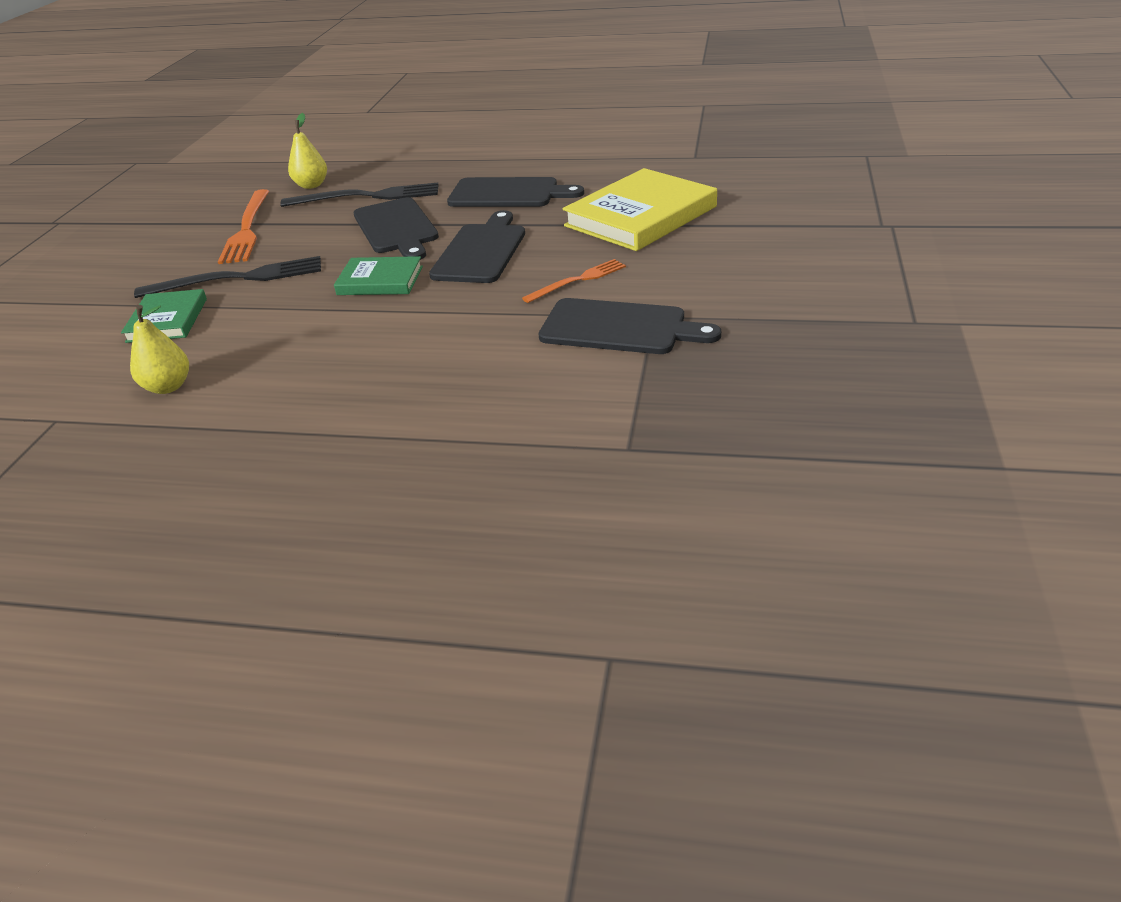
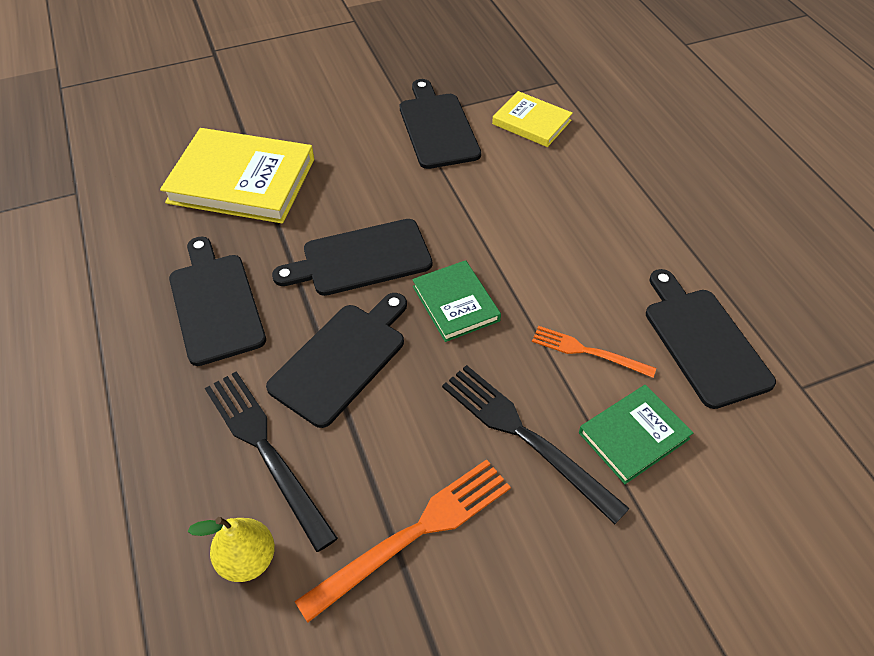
camera: 125 degrees left, 15 degrees up
yellow pear [130,305,189,394] -> black cutting board [646,269,776,409]
orange fork [522,259,626,303] -> orange fork moved to [532,326,656,378]
none -> yellow book [492,91,573,147]

